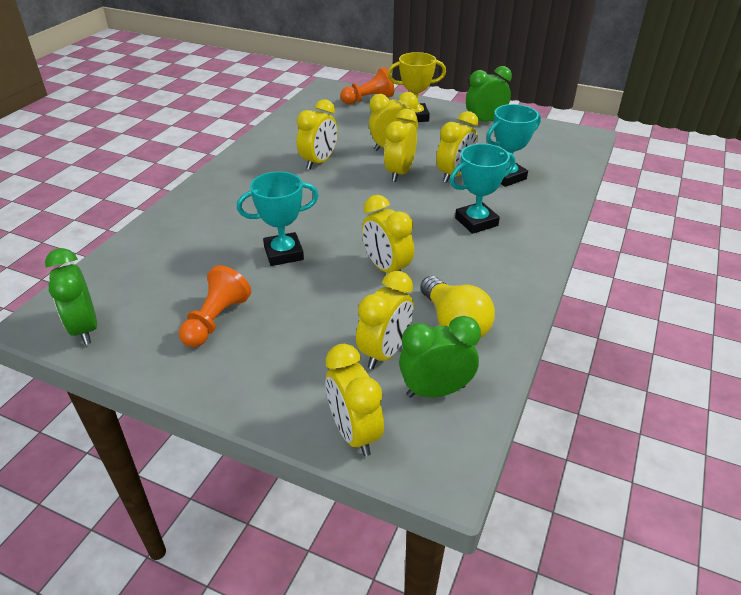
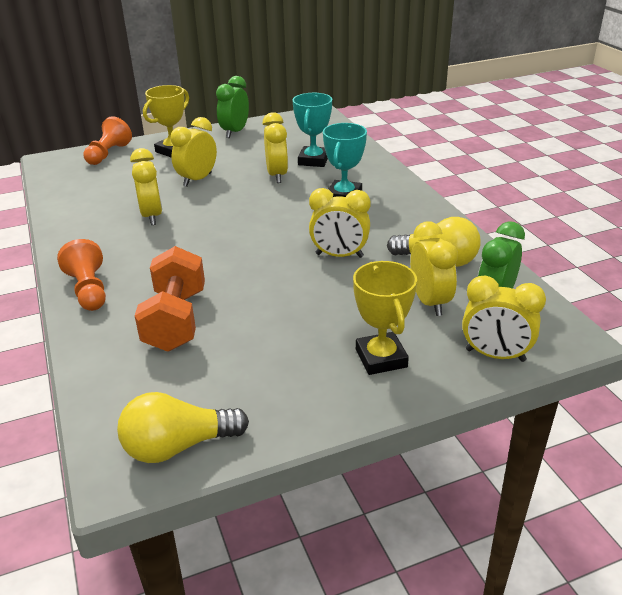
camera: 45 degrees left, 5 degrees down
green clock [45,248,97,345] -> yellow light bulb [117,392,249,463]
orange pawn [179,265,251,347] -> orange pawn moved to [57,239,106,311]
turquoise trophy [237,171,319,266] -> none
yellow clock [384,109,417,182] -> none
none -> orange dumbbell [135,246,205,352]
none -> yellow trophy [353,261,417,375]

